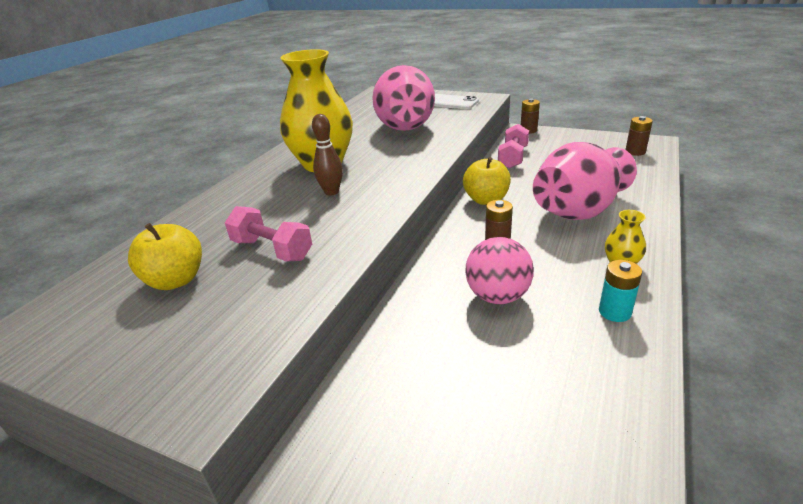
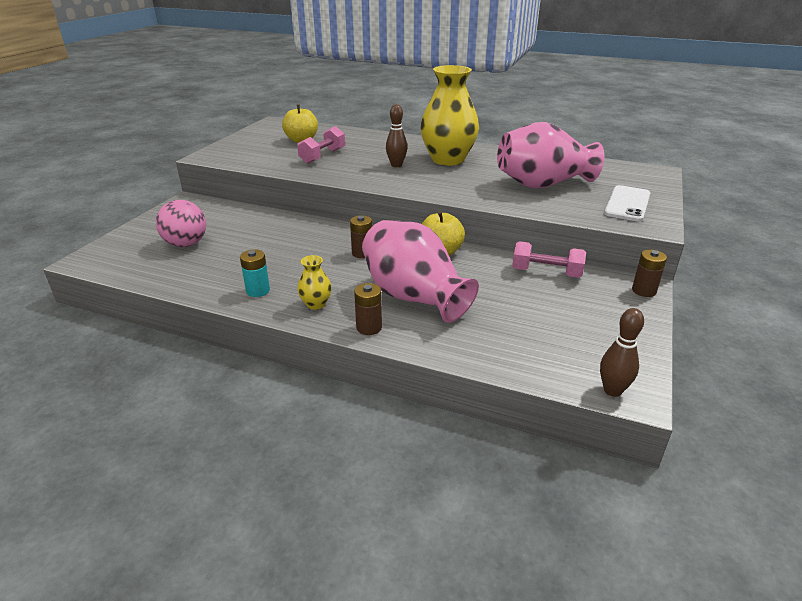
camera: 85 degrees right, 0 degrees up
pink ball [465,237,534,304] -> pink ball moved to [156,200,206,247]
brown battery [625,116,653,156] -> brown battery moved to [354,283,382,335]
none -> brown bowling pin [600,308,644,397]

